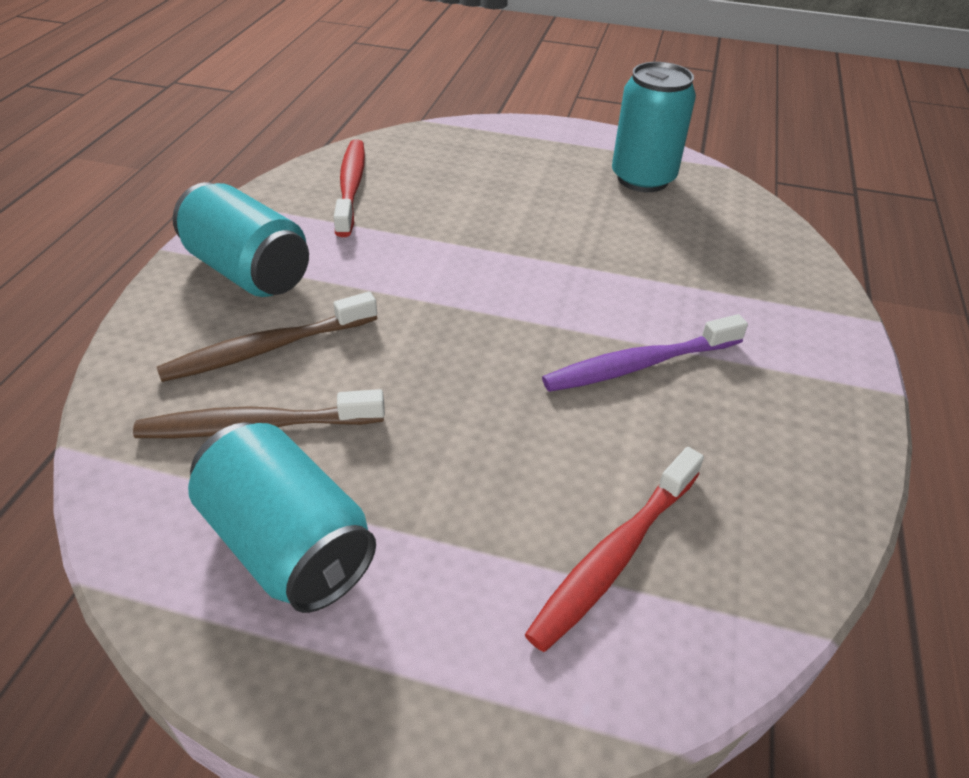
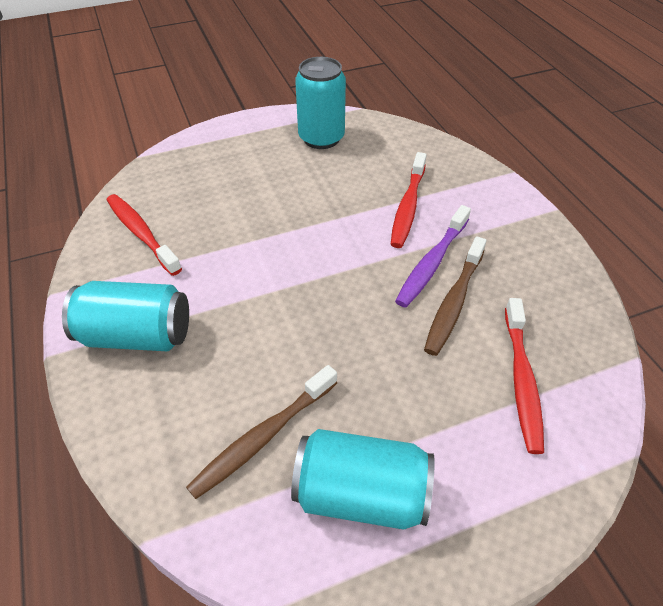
camera: 35 degrees left, 5 degrees up
brown toothbrush [157,292,377,382] -> brown toothbrush moved to [424,236,486,356]
none -> red toothbrush [391,152,426,248]

